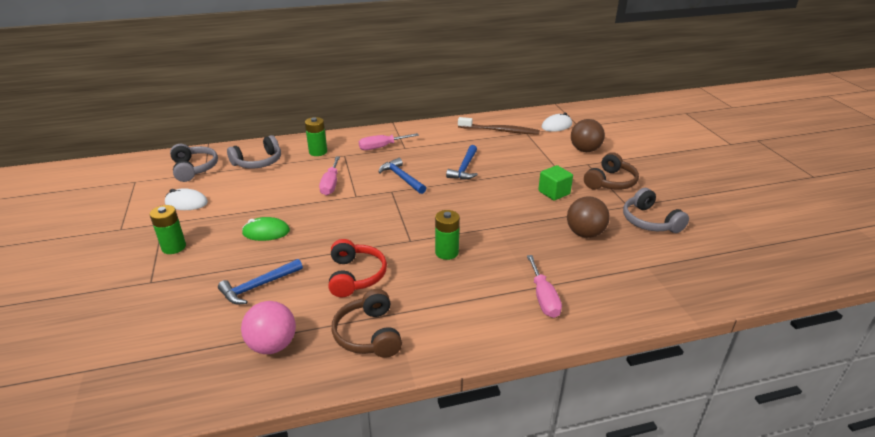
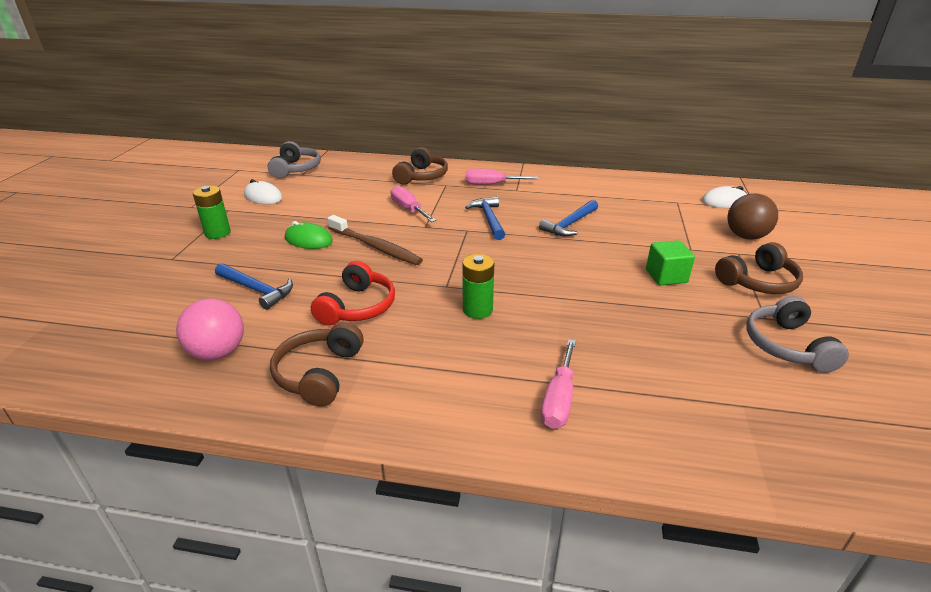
camera: 25 degrees right, 0 degrees up
blue hammer [218,259,303,304] -> blue hammer turned 135 degrees counterclockwise [215,263,293,310]
grey headphones [227,135,281,168] -> none
green battery [305,117,327,156] -> brown headphones [392,147,448,185]
pink screwdriver [319,157,340,196] -> pink screwdriver turned 120 degrees clockwise [391,186,436,222]
brown toothbrush [458,117,540,135] -> brown toothbrush moved to [327,215,423,265]
brown ball [567,197,610,238] -> none

